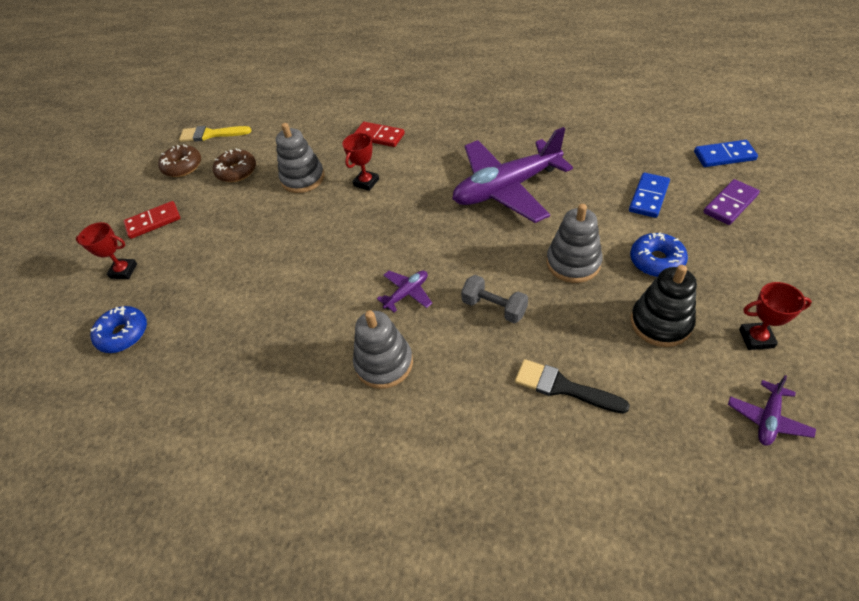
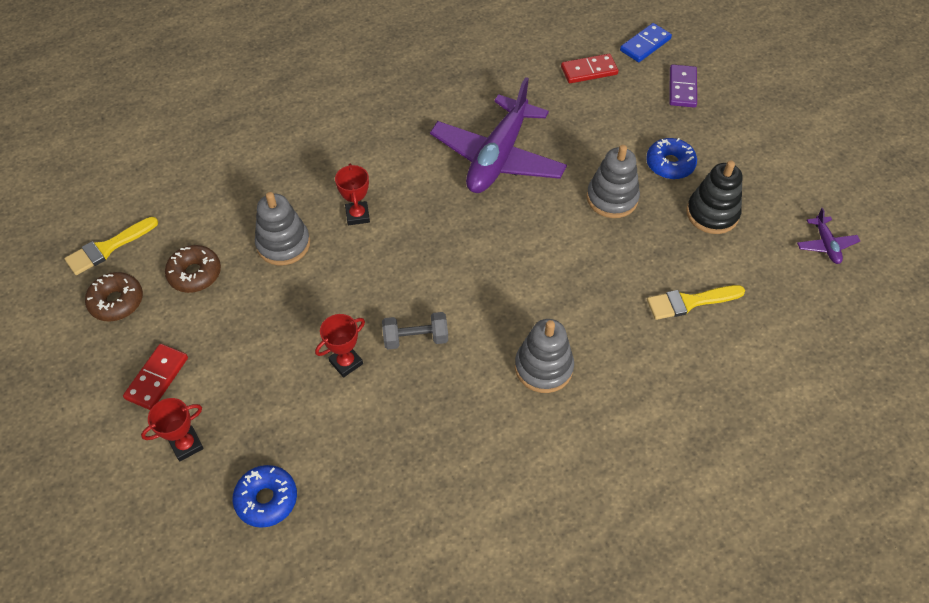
camera: 45 degrees left, 5 degrees up
red domino [354,122,405,147] -> red domino moved to [561,54,619,83]
purple plane [377,271,432,312] -> none
grey dumbbell [461,275,528,323] -> grey dumbbell moved to [382,312,448,349]
black brush [515,359,630,414] -> yellow brush [647,285,745,320]
blue domino [629,173,670,218] -> none
red trophy [739,282,812,350] -> red trophy moved to [315,314,365,378]

